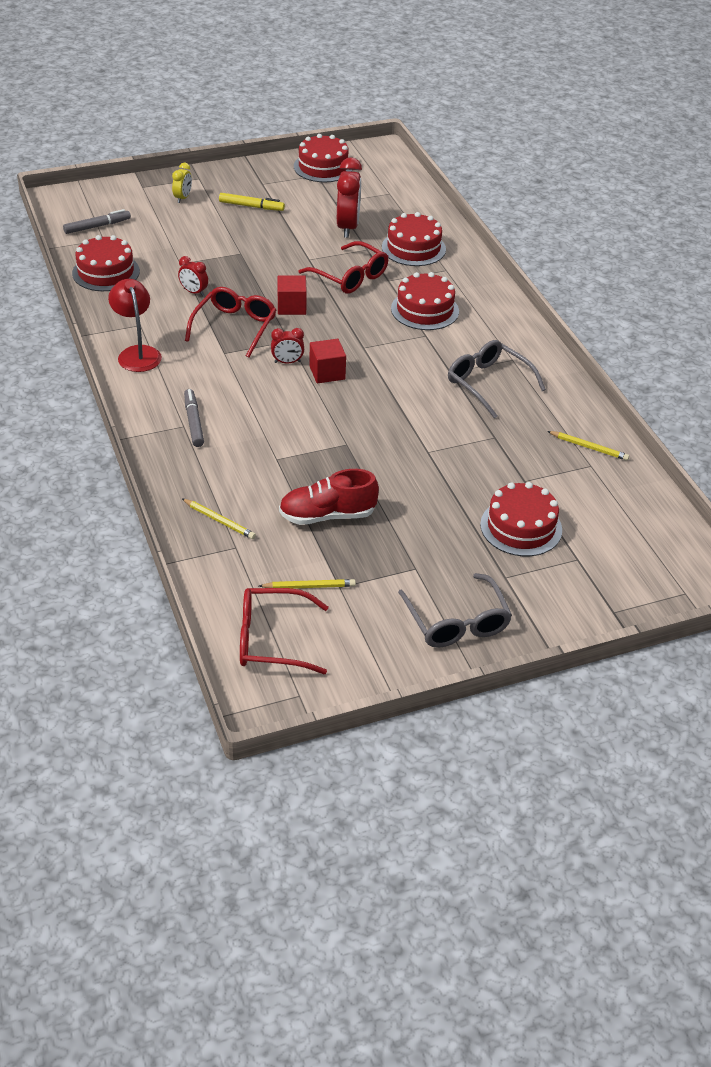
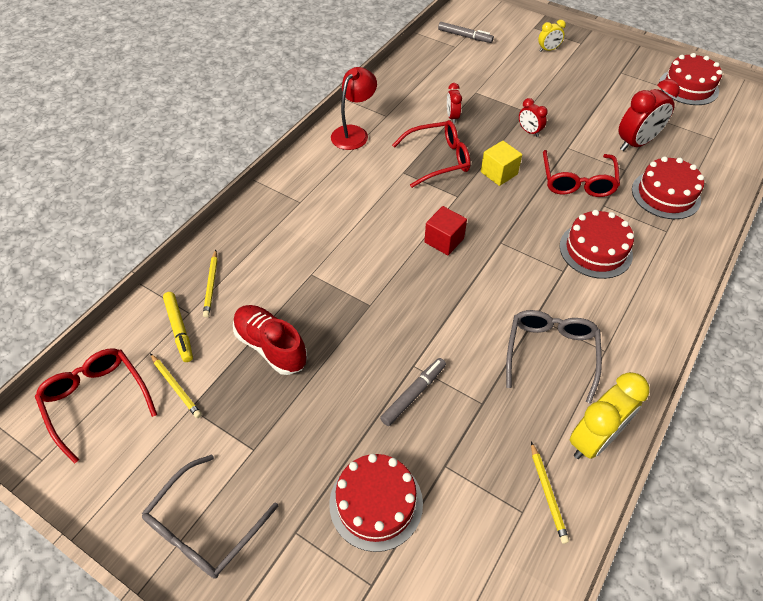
camera: 55 degrees right, 10 degrees up
red cake [72,235,140,291] -> none
grey marker [184,389,204,447] -> grey marker moved to [380,358,446,426]
yellow marker [219,193,285,211] -> yellow marker moved to [163,292,193,362]
red clock [271,328,304,364] -> red clock moved to [519,98,548,137]
red cube [277,275,307,315] -> yellow cube [481,141,522,186]
none -> yellow clock [570,372,649,459]

